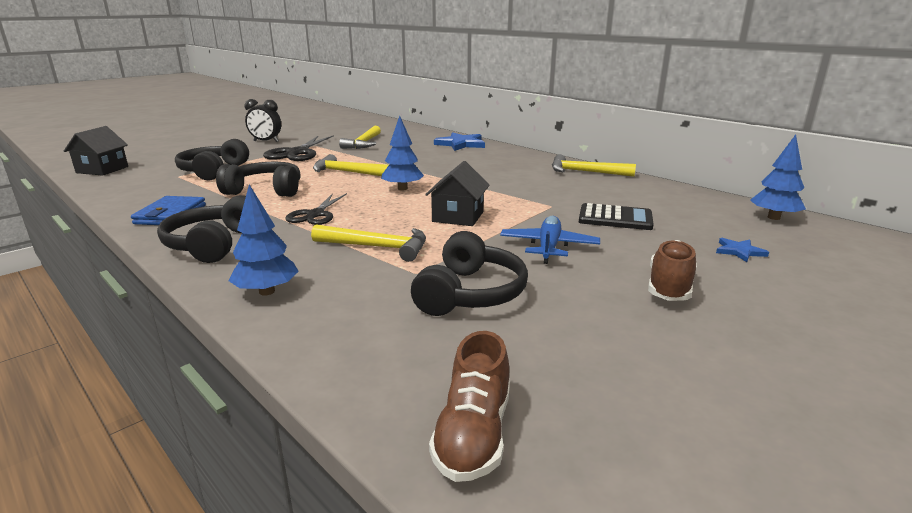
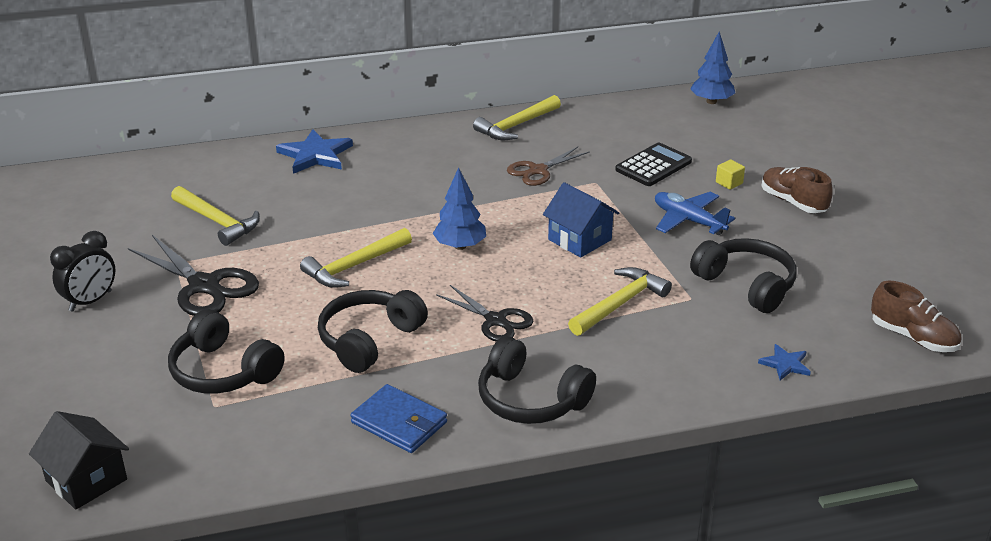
camera: 60 degrees left, 10 degrees up
blue tree [228,184,299,296] -> none
black house [425,161,490,226] -> blue house [543,182,619,258]
blue star [716,238,769,262] -> blue star moved to [758,344,811,380]
none -> brown scissors [507,147,590,186]
none -> yellow cube [716,159,745,190]

